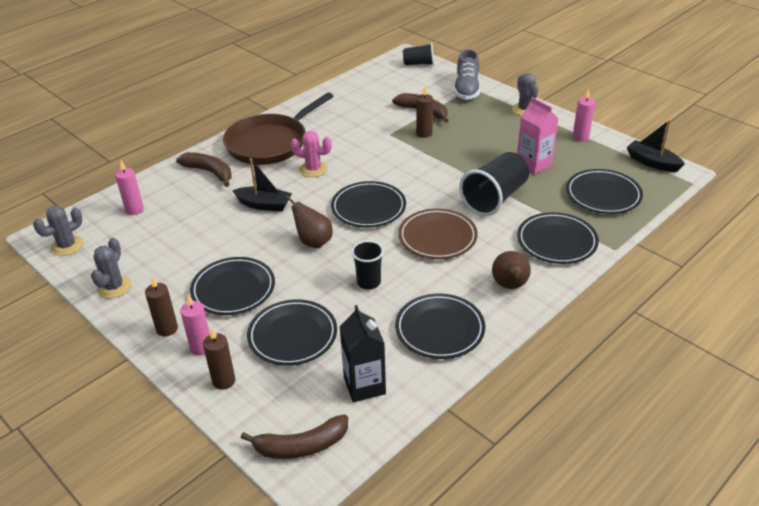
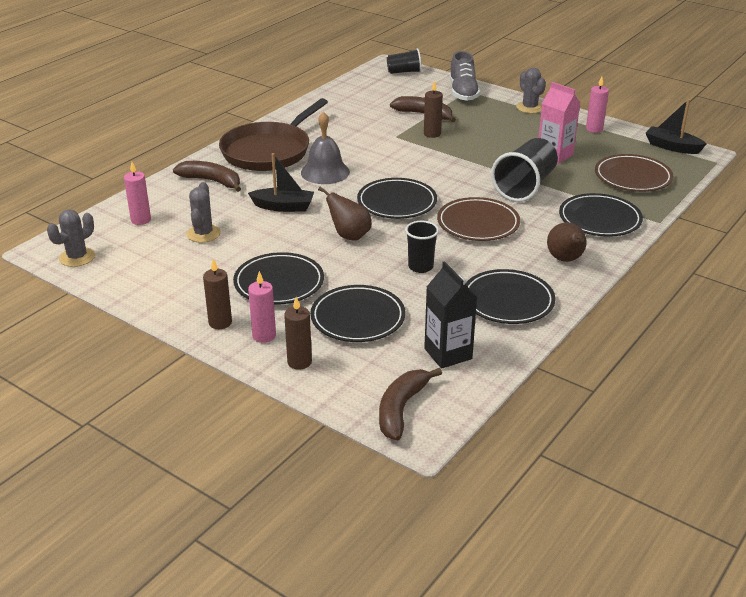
camera: 10 degrees left, 5 degrees down
grey cactus [91,238,131,298] -> grey cactus moved to [186,182,221,243]
brown banana [241,414,348,459] -> brown banana turned 135 degrees clockwise [379,368,442,440]
pink cactus [291,131,332,177] -> grey bell [301,111,350,184]
black plate [566,169,643,214] -> brown plate [595,154,673,192]

